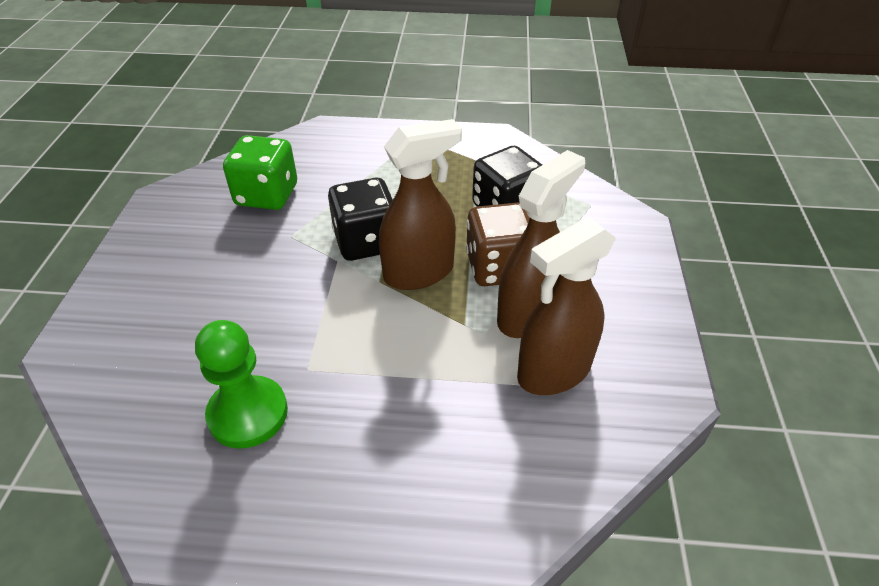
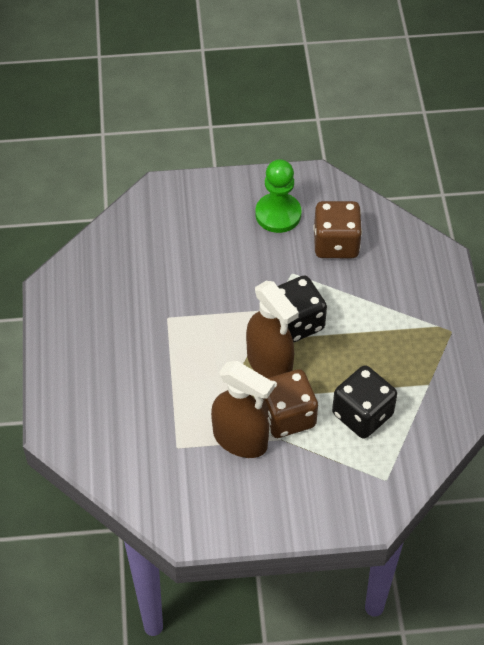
camera: 80 degrees right, 10 degrees up
green pawn [195,320,288,449] -> green pawn moved to [255,159,302,233]
green dice [223,135,297,210] -> brown dice [313,201,362,258]
brown spray bottle [517,217,616,395] -> none

